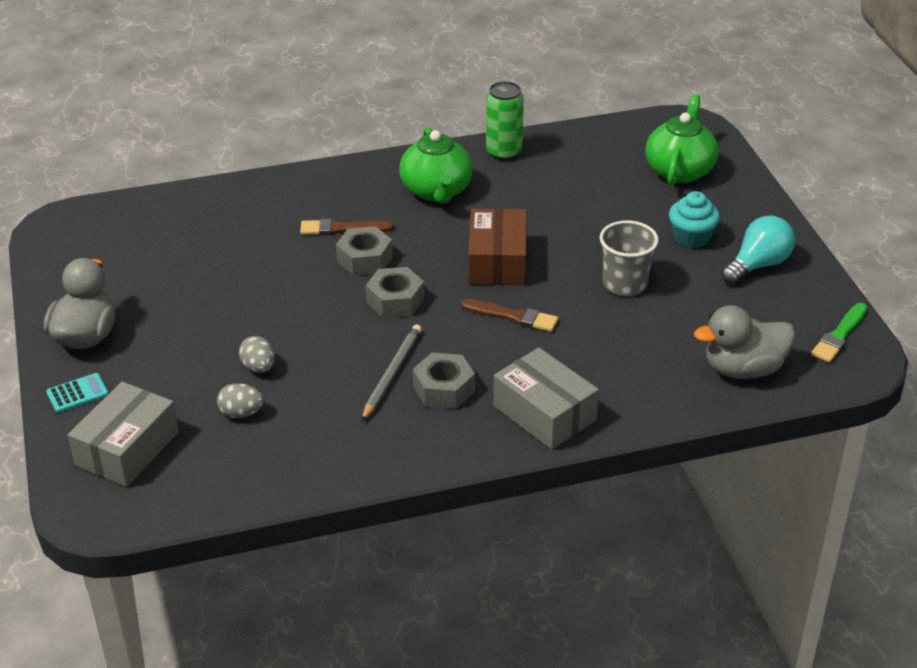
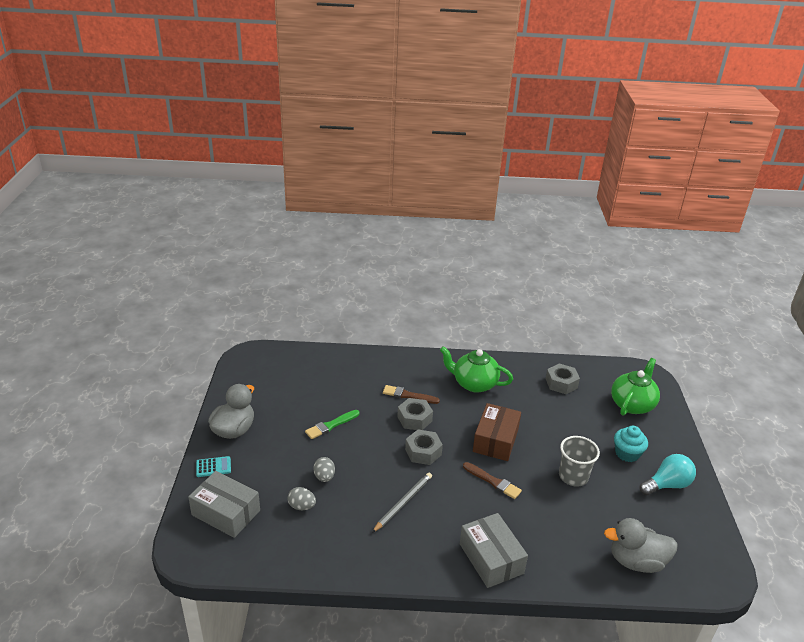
camera: 15 degrees right, 5 degrees down
grey box [68,382,179,487] -> grey box turned 75 degrees clockwise [188,471,260,538]
green teapot [399,127,473,204] -> green teapot turned 105 degrees clockwise [440,346,513,393]
grey nut [413,353,475,409] -> grey nut moved to [546,363,580,394]
green can [486,81,524,160] -> none
green brush [811,303,867,363] -> green brush moved to [305,410,359,439]

